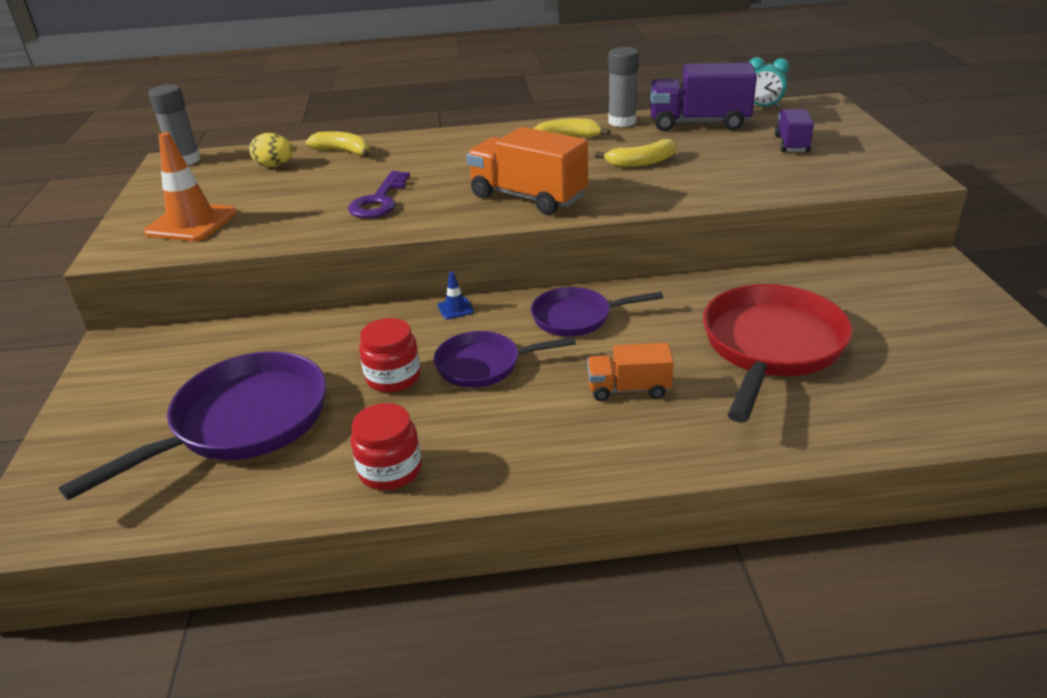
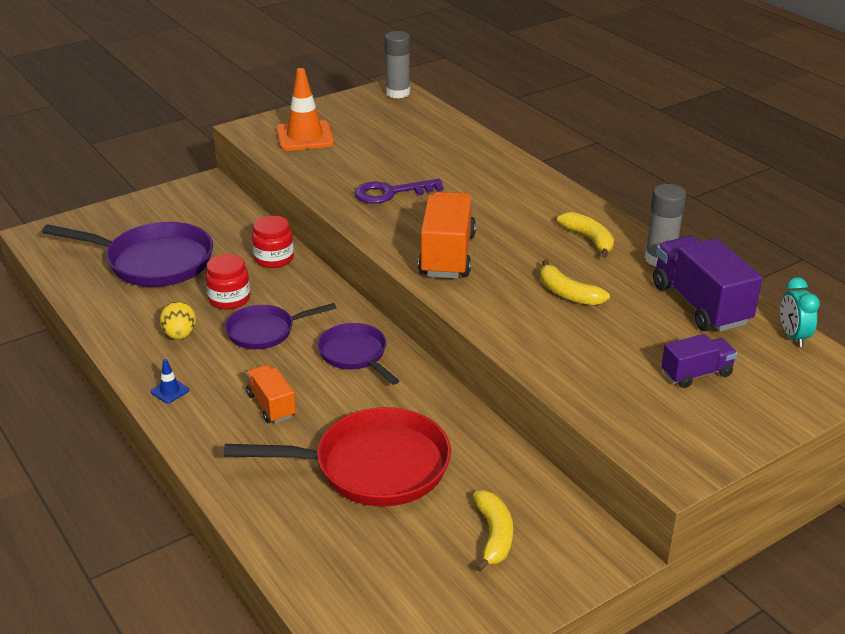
camera: 60 degrees right, 0 degrees up
yellow egg [250,133,293,167] -> yellow egg moved to [160,301,196,339]
yellow banana [306,131,370,157] -> yellow banana moved to [473,490,513,572]
red jar [351,403,421,490] -> red jar moved to [252,216,294,268]
purple pan [433,331,576,388] -> purple pan turned 75 degrees counterclockwise [225,303,336,349]
blue traffic cone [437,272,474,320] -> blue traffic cone moved to [151,359,189,404]

